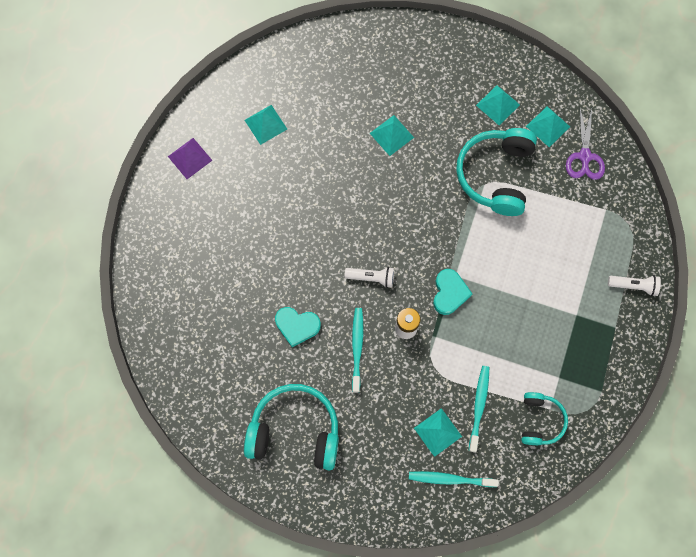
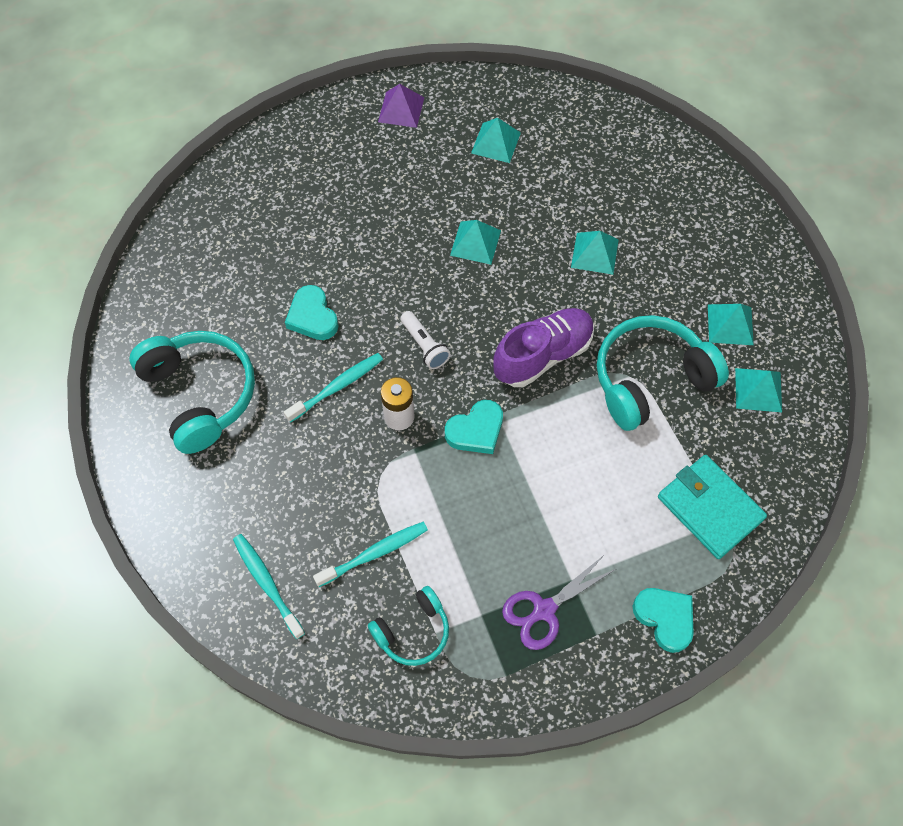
camera: 50 degrees right, 10 degrees down
turquoise pyramid [414,408,462,457] -> turquoise pyramid moved to [450,220,501,265]
purple scissors [566,108,605,180] -> purple scissors moved to [502,554,616,650]
white flashlight [608,275,661,296] -> turquoise heart [633,588,694,653]
none -> purple shoe [493,308,594,387]
none -> turquoise wallet [658,455,767,559]

